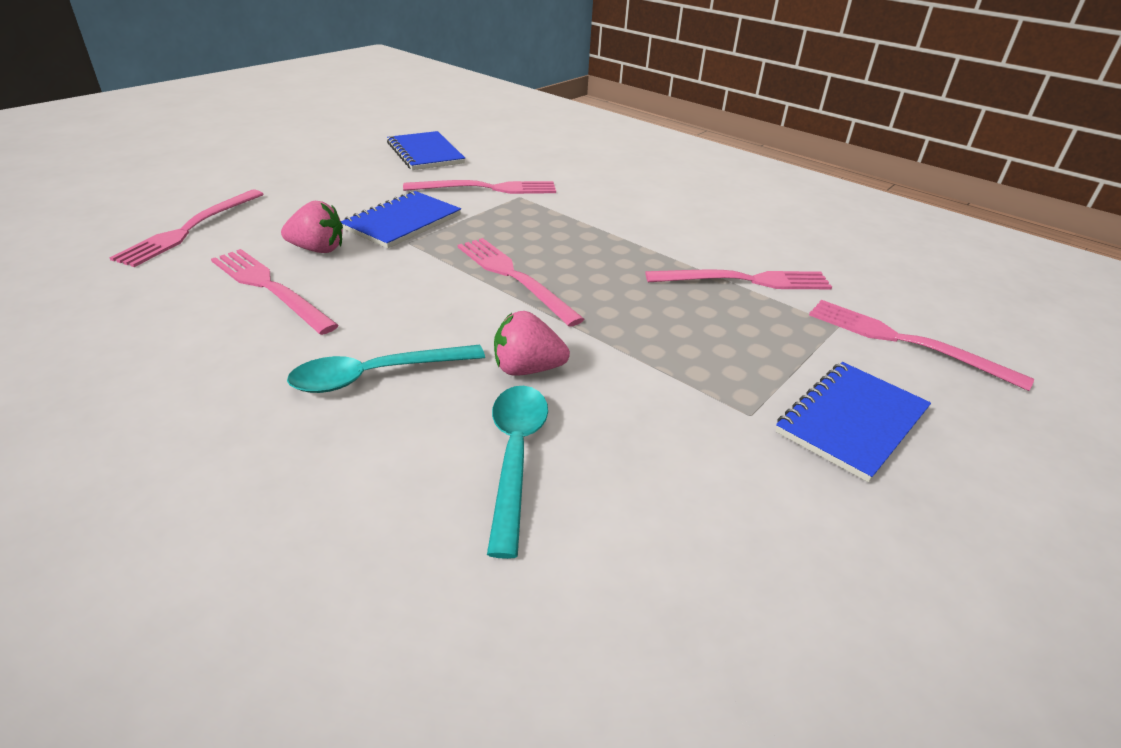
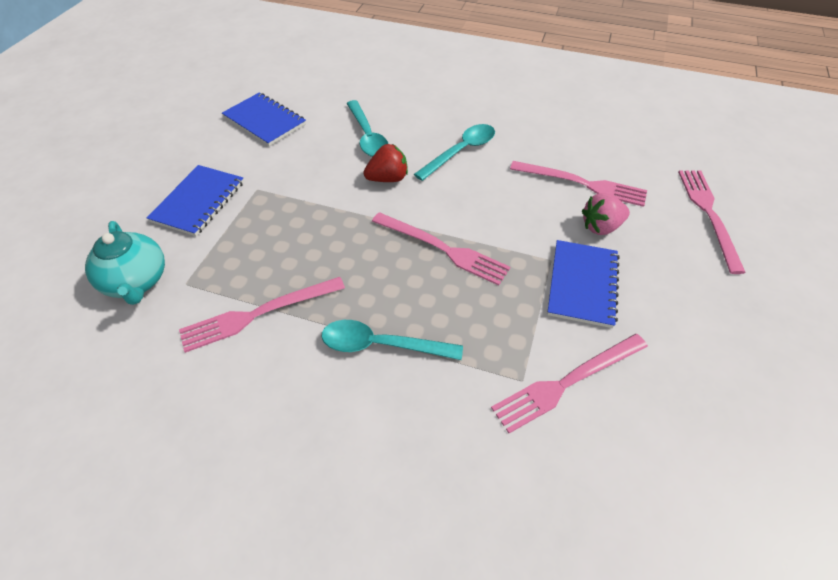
camera: 160 degrees right, 15 degrees up
blue notebook [387,131,465,170] -> blue notebook moved to [222,92,306,146]
pink strawberry [494,311,570,376] -> red strawberry [363,144,408,182]
pink fork [809,300,1034,391] -> turquoise teapot [85,221,165,305]
none -> turquoise spoon [322,320,463,360]

